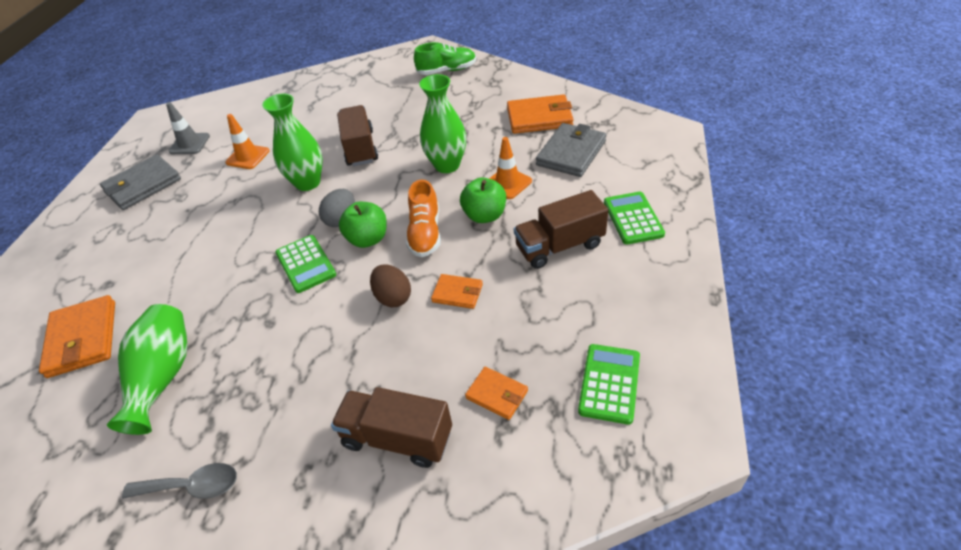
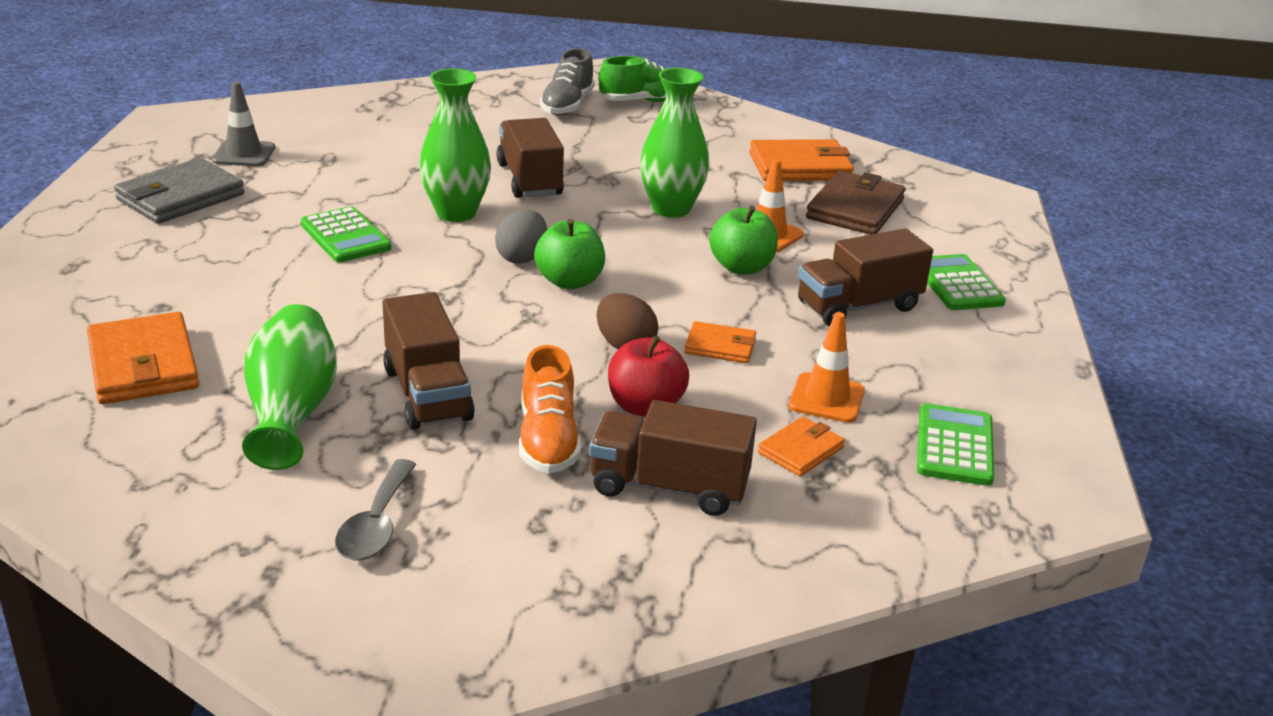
camera: 10 degrees left, 15 degrees down
grey spoon [122,463,237,499] -> grey spoon turned 105 degrees clockwise [335,459,416,560]
orange traffic cone [225,114,270,169] -> orange traffic cone moved to [788,312,865,423]
green calculator [275,235,336,293] -> green calculator moved to [301,206,391,262]
orange shoe [406,180,441,257] -> orange shoe moved to [519,345,581,474]
orange wallet [465,367,528,420] -> orange wallet turned 75 degrees counterclockwise [758,416,845,476]
grey wallet [536,123,606,177] -> brown wallet [806,171,905,235]
none -> brown truck [382,292,475,430]
none -> grey shoe [540,48,595,116]
none -> red apple [608,336,689,417]

